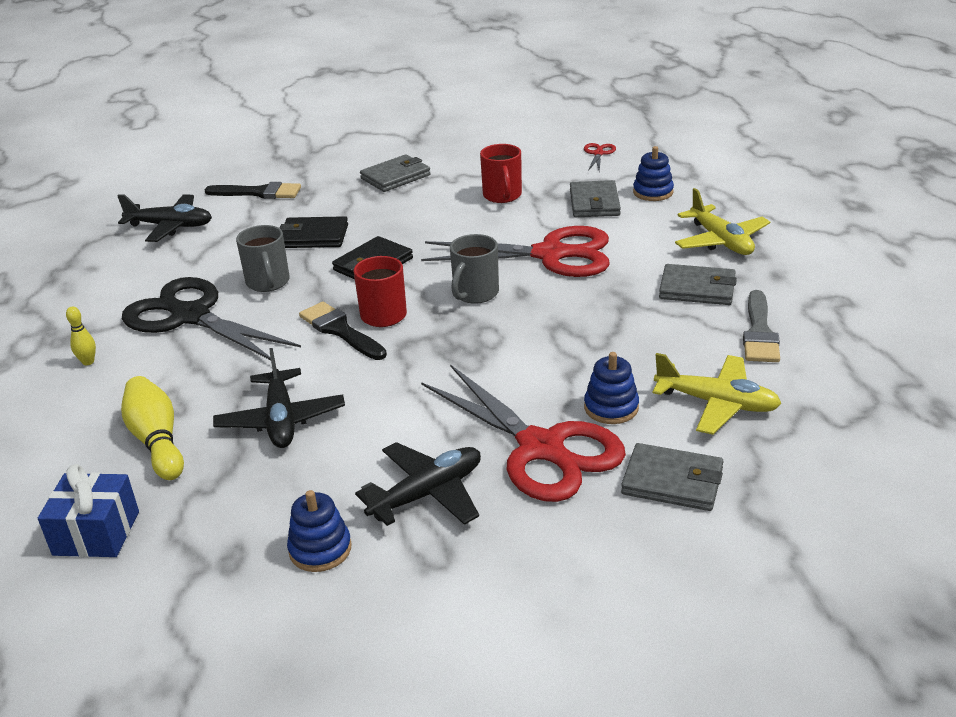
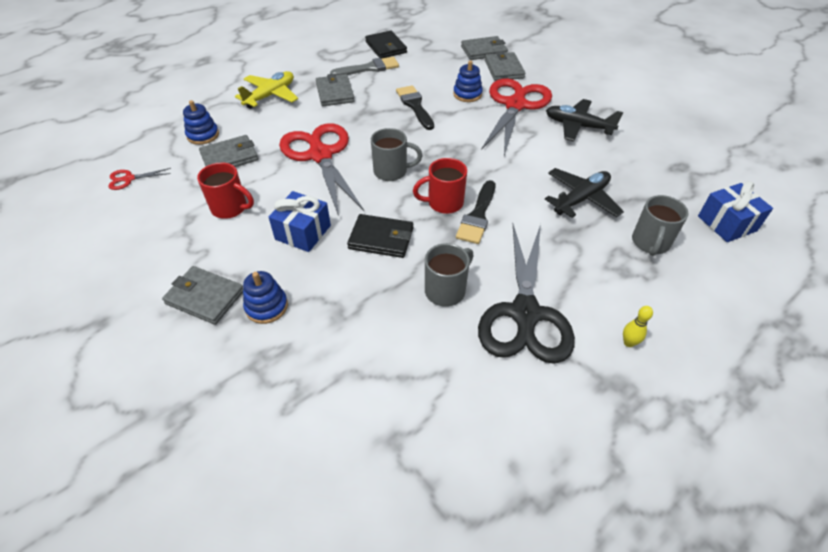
camera: 120 degrees left, 15 degrees up
black plane [117,194,212,242] -> none
yellow bowling pin [121,376,184,480] -> grey mug [632,195,688,256]
black brush [205,182,301,199] -> black brush moved to [396,85,434,130]
black wallet [280,216,348,248] -> black wallet moved to [365,31,407,59]
blue stacking toy [287,490,352,572] -> blue stacking toy moved to [243,271,288,324]
red mug [480,144,522,203] -> red mug turned 60 degrees clockwise [197,162,254,219]
yellow plane [652,353,782,435] -> none
none -> blue gift [269,191,331,252]
none -> grey wallet [461,36,508,60]

